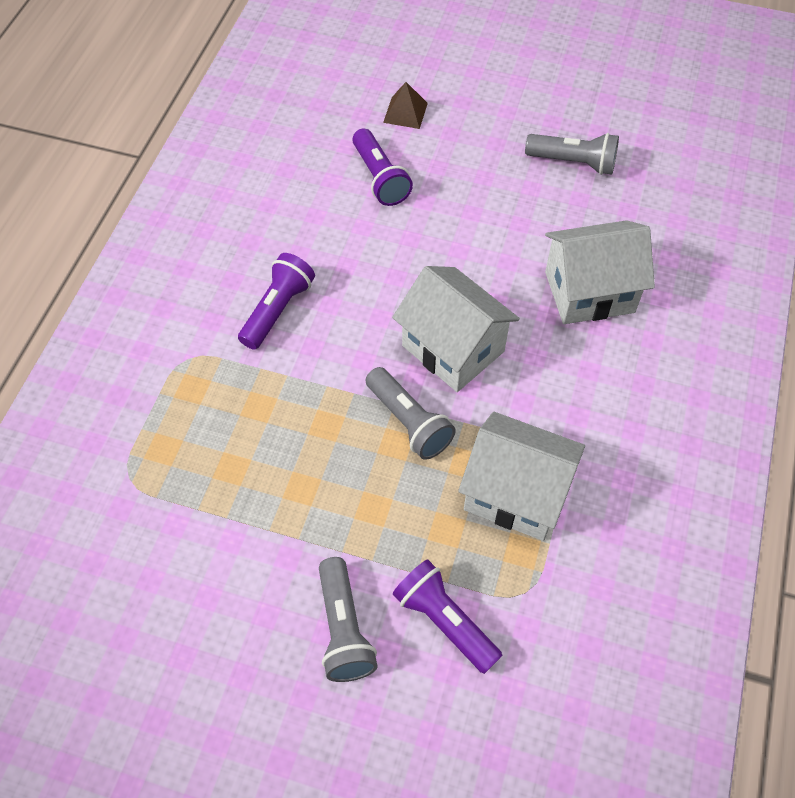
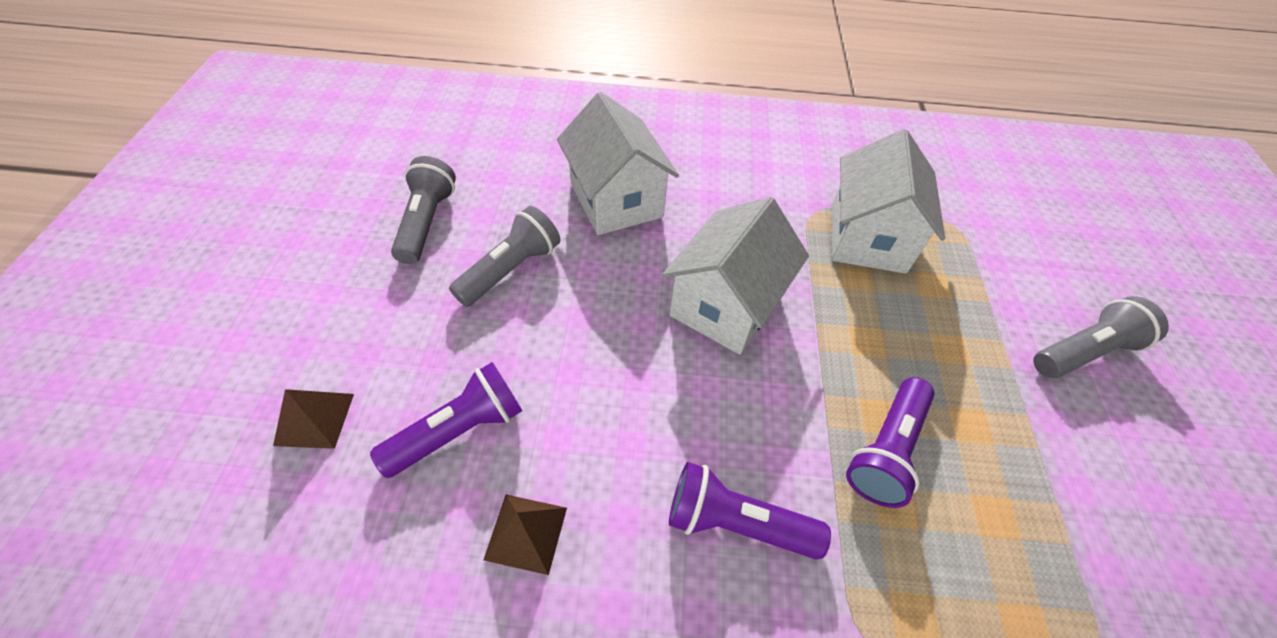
camera: 105 degrees left, 5 degrees down
grey flashlight [366,367,456,460] -> grey flashlight moved to [449,206,561,307]
purple flashlight [393,559,503,674] -> purple flashlight moved to [846,377,935,508]
none -> brown pyramid [483,495,567,575]

